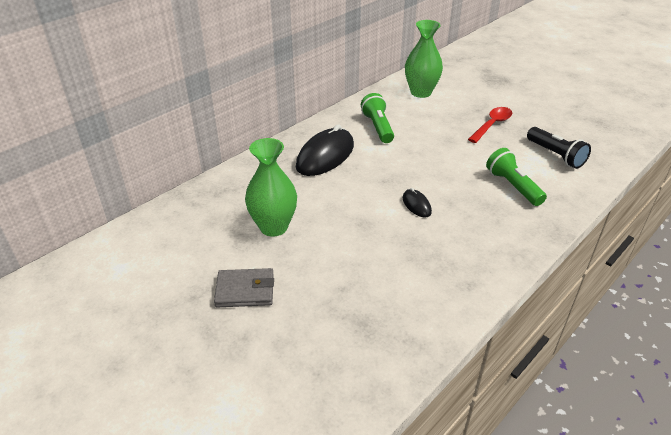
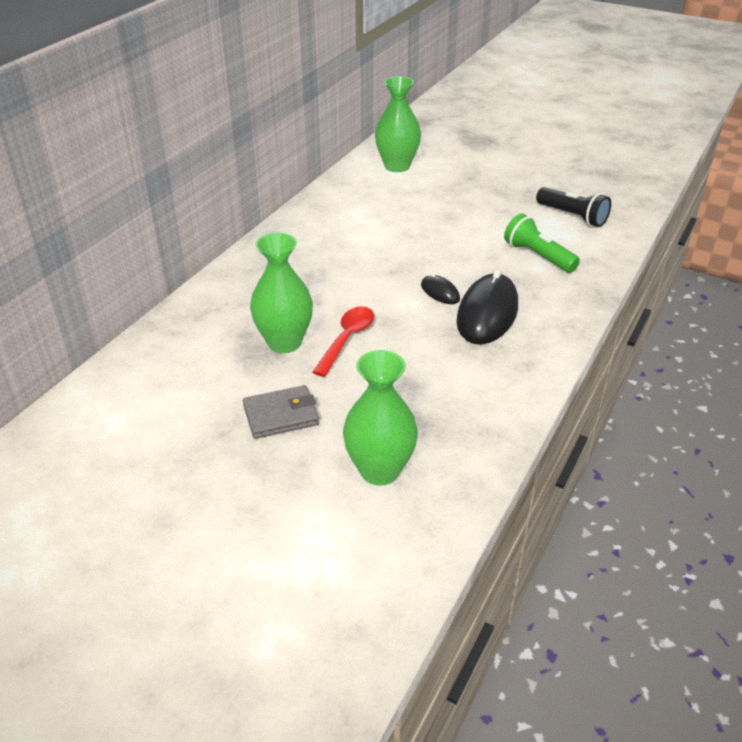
camera: 15 degrees left, 0 degrees up
black mouse [296,124,354,176] -> black mouse moved to [456,269,518,345]
green flashlight [361,93,394,143] -> none
red spoon [468,107,512,143] -> red spoon moved to [313,306,374,377]
none -> green vase [343,350,418,486]

